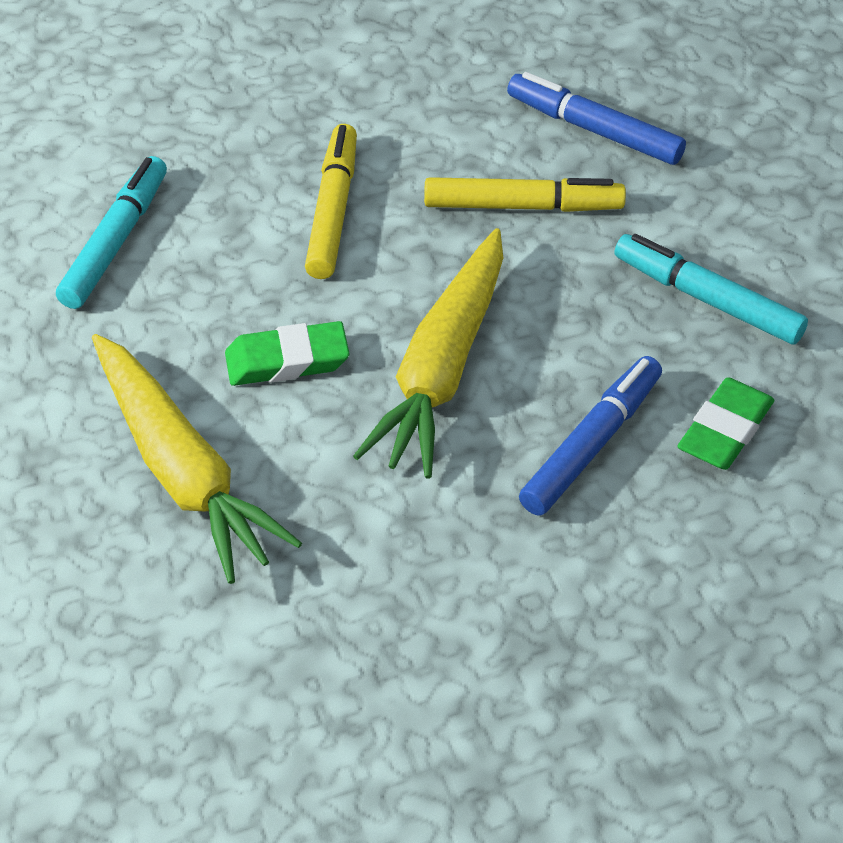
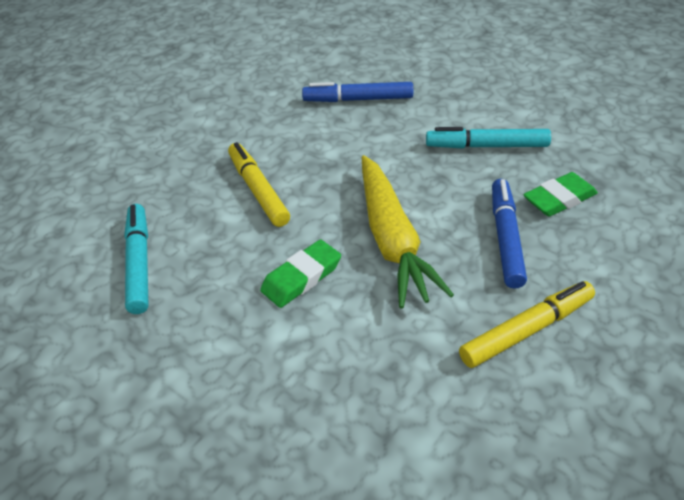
camera: 30 degrees left, 5 degrees down
yellow carrot [92,334,302,584] -> none
yellow marker [424,177,626,212] -> yellow marker moved to [459,281,595,368]
green eraser [678,377,774,470] -> green eraser turned 60 degrees clockwise [523,172,598,216]

